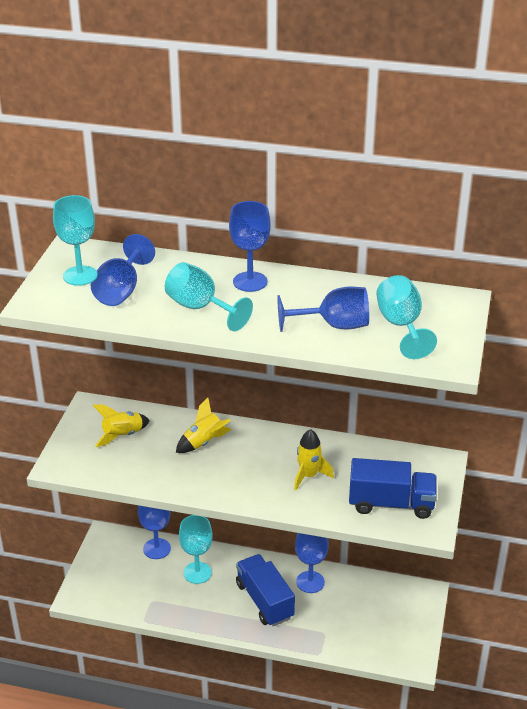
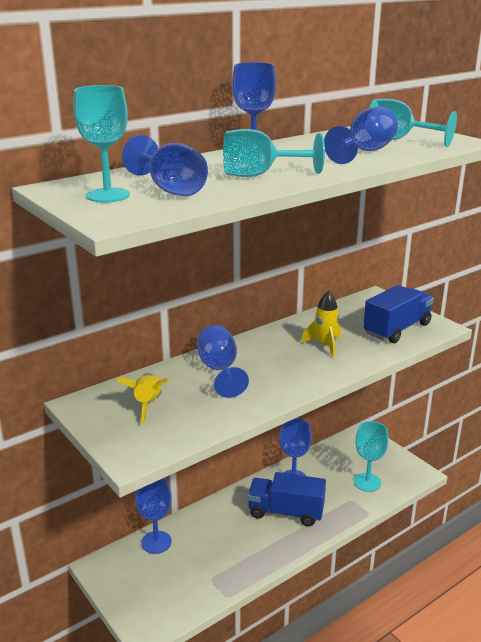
camera: 50 degrees left, 10 degrees down
yellow rocket [176,398,232,453] -> blue goblet [197,325,249,398]
turquoise goblet [179,515,213,584] -> turquoise goblet moved to [354,421,389,492]

